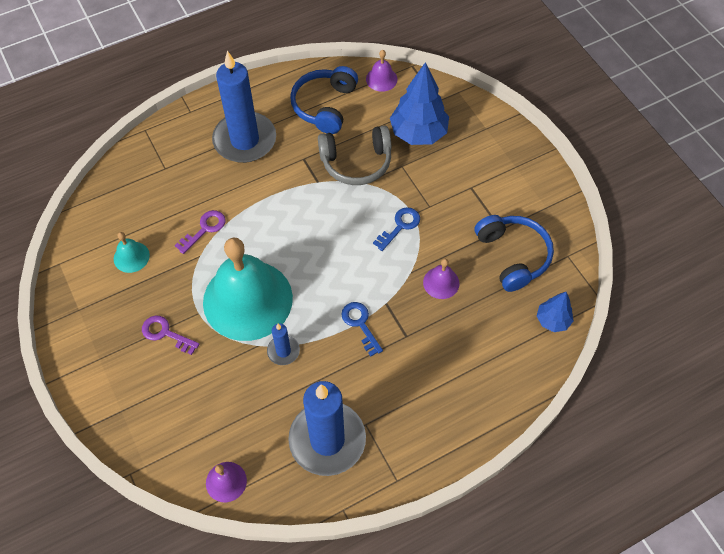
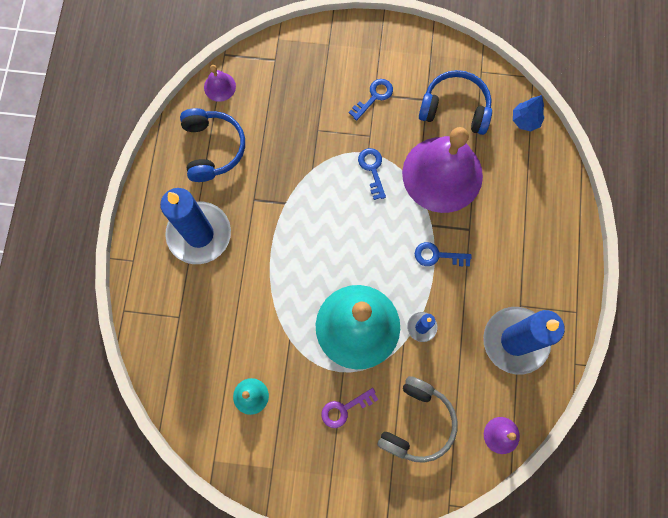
camera: 55 degrees left, 15 degrees up
purple key [175,210,226,254] -> none
blue headphones [290,66,358,134] -> blue headphones turned 150 degrees counterclockwise [180,108,245,182]
grey headphones [318,126,391,185] -> grey headphones moved to [378,376,458,463]
blue tree [390,62,449,145] -> none
purple bell [423,259,459,299] -> purple bell [402,127,483,213], size x2.44
none -> blue key [349,79,393,121]

